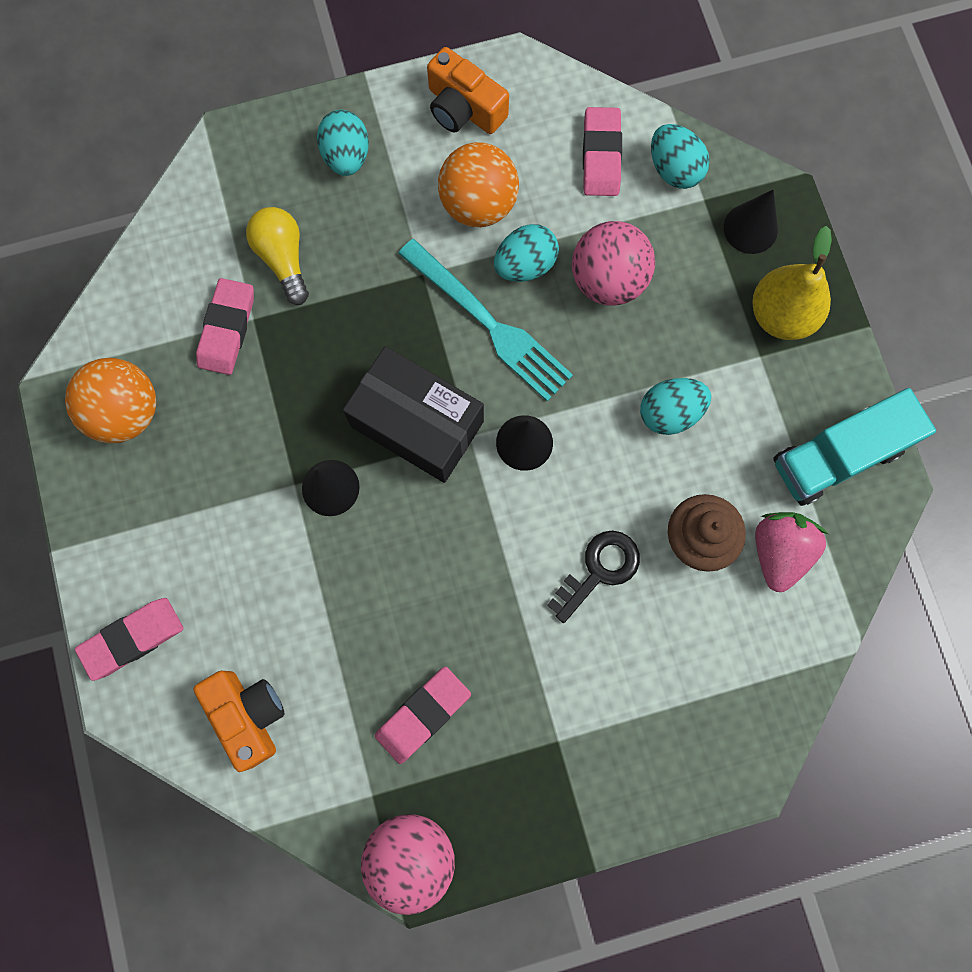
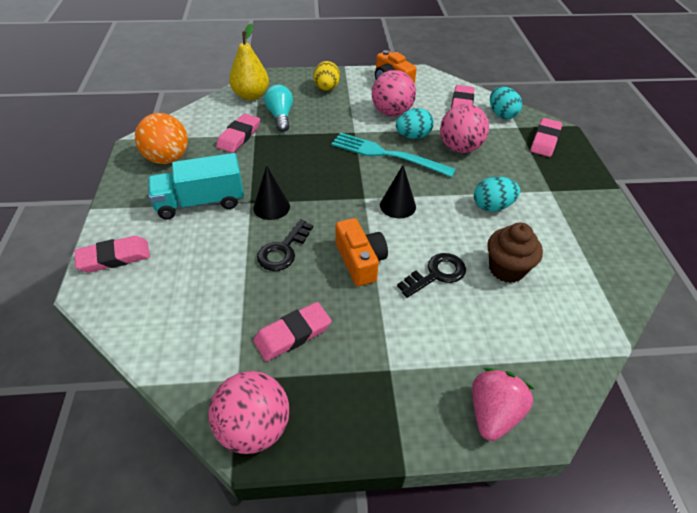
camera: 10 degrees right, 30 degrees down
orange camera [193,671,284,772] -> orange camera moved to [335,218,388,286]
yellow light bulb [246,207,309,305] -> turquoise light bulb [264,85,293,132]
turquoise egg [317,110,369,176] -> yellow egg [313,61,340,91]
black box [343,346,484,483] -> none
turquoise fork [398,239,573,401] -> turquoise fork turned 150 degrees clockwise [331,133,456,177]
orange ball [438,142,519,227] -> pink ball [372,70,416,116]
black cone [724,189,778,254] -> pink eraser [530,118,562,157]
yellow pear [752,226,832,340] -> yellow pear moved to [229,23,269,101]
pink strawberry [755,512,828,592] -> pink strawberry moved to [472,368,535,441]
turquoise truck [773,388,936,506] -> turquoise truck moved to [148,153,244,219]
none -> black key [257,219,313,271]

